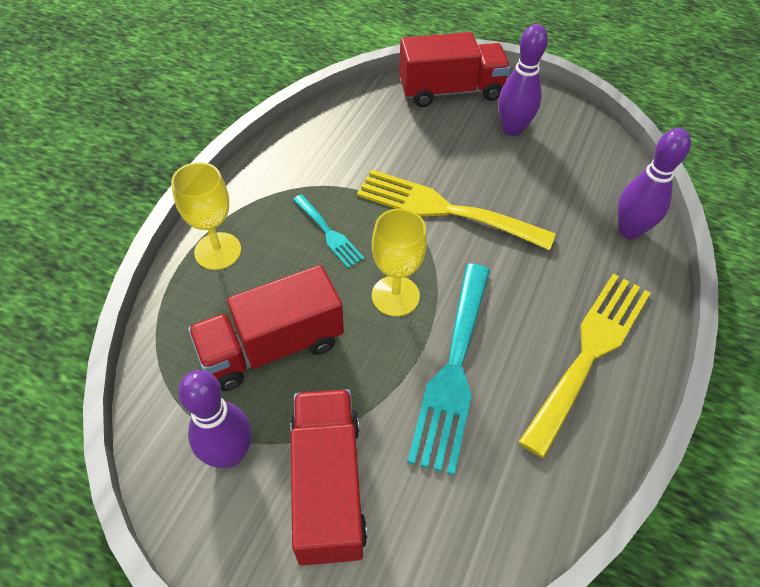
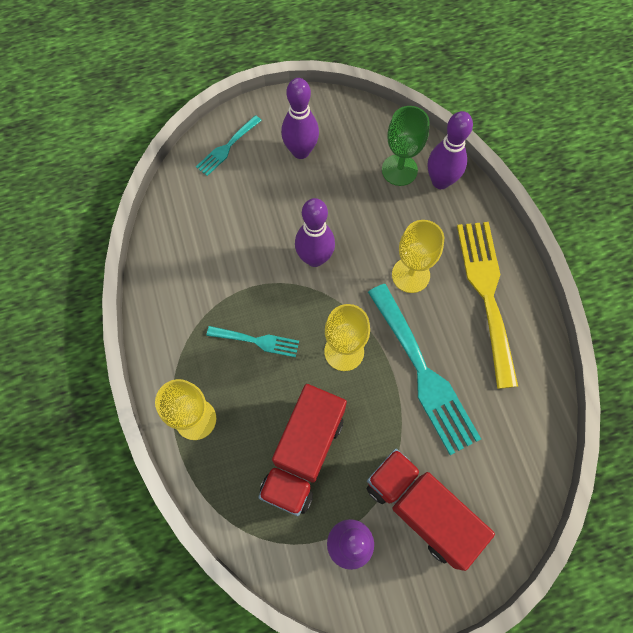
camera: 40 degrees left, 15 degrees up
yellow fork [357,169,556,250] -> purple bowling pin [295,198,335,267]
red truck [399,32,511,107] -> turquoise fork [196,115,262,176]
none -> green goblet [382,106,430,186]
none -> yellow goblet [392,220,444,293]

